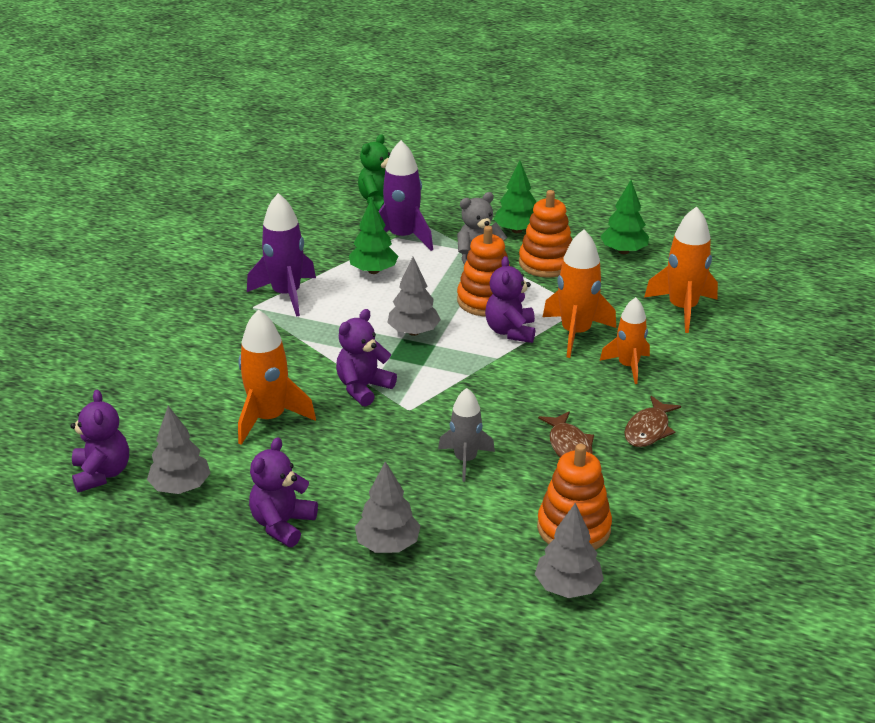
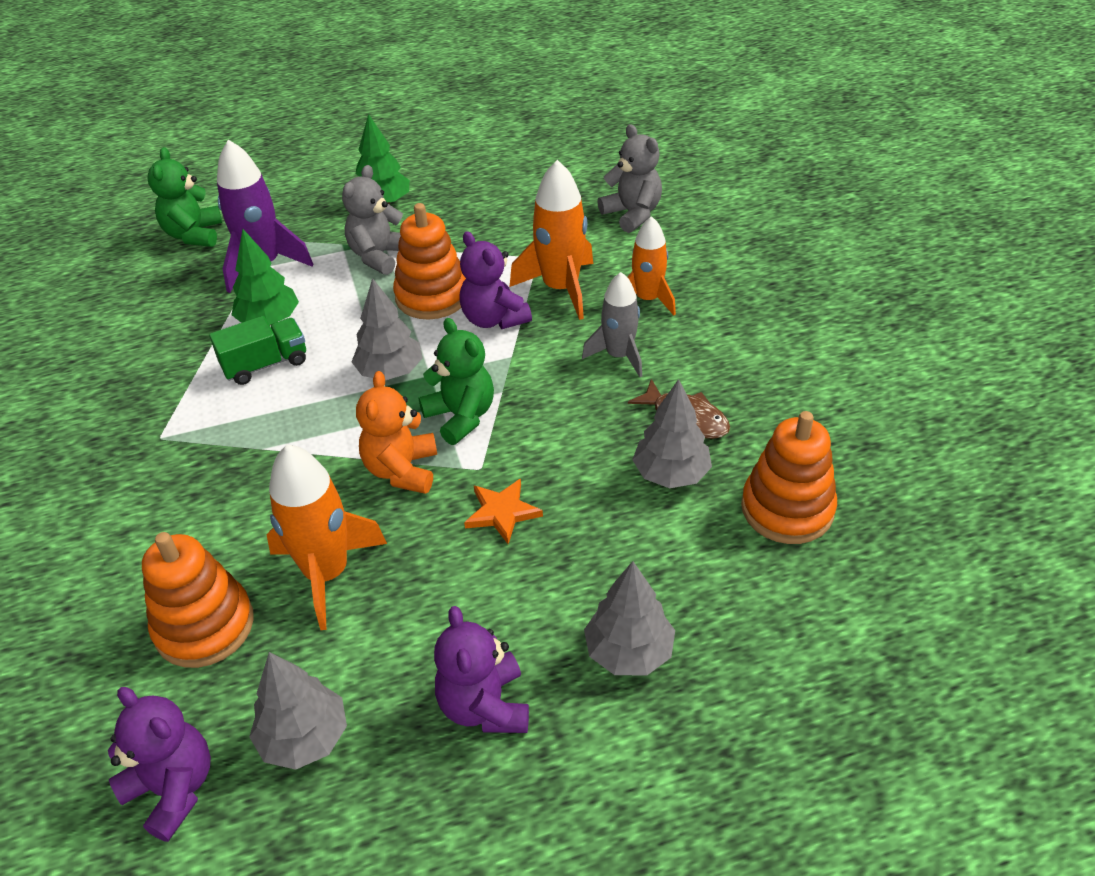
camera: 35 degrees left, 10 degrees up
purple rocket [247,193,316,317] -> none
purple teddy bear [336,309,397,407] -> orange teddy bear [356,371,437,494]
grey rocket [438,388,495,482] -> grey rocket moved to [582,272,642,377]
orange stacking toy [519,190,572,278] -> orange stacking toy moved to [142,532,254,668]
grey tree [535,503,604,598] -> grey tree moved to [632,379,712,488]
green tree [600,180,649,254] -> none
brown fish [624,396,681,447] -> none
orange rocket [644,206,718,333] -> grey teddy bear [597,124,662,233]
none -> green truck [209,316,306,385]
none -> green teddy bear [418,318,494,445]
none -> orange star [464,478,543,544]

